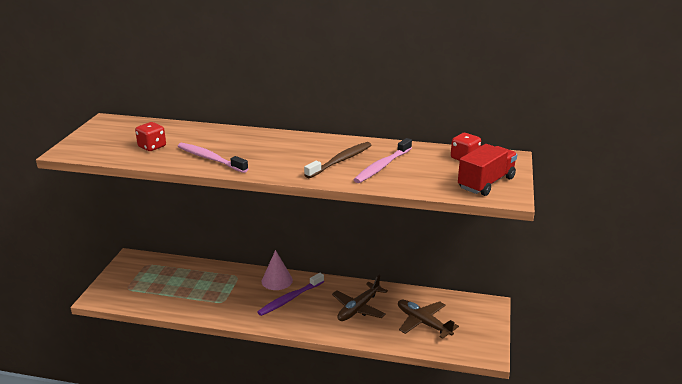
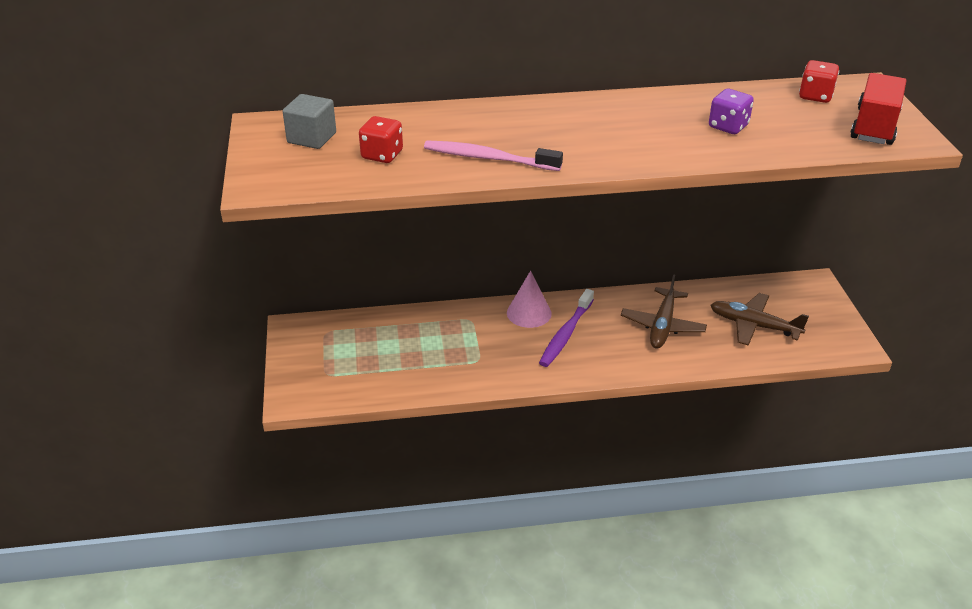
camera: 20 degrees left, 10 degrees up
brown toothbrush [304,142,371,178] -> none
pink toothbrush [353,138,412,183] -> purple dice [709,89,754,134]
none -> grey cube [283,94,336,149]

